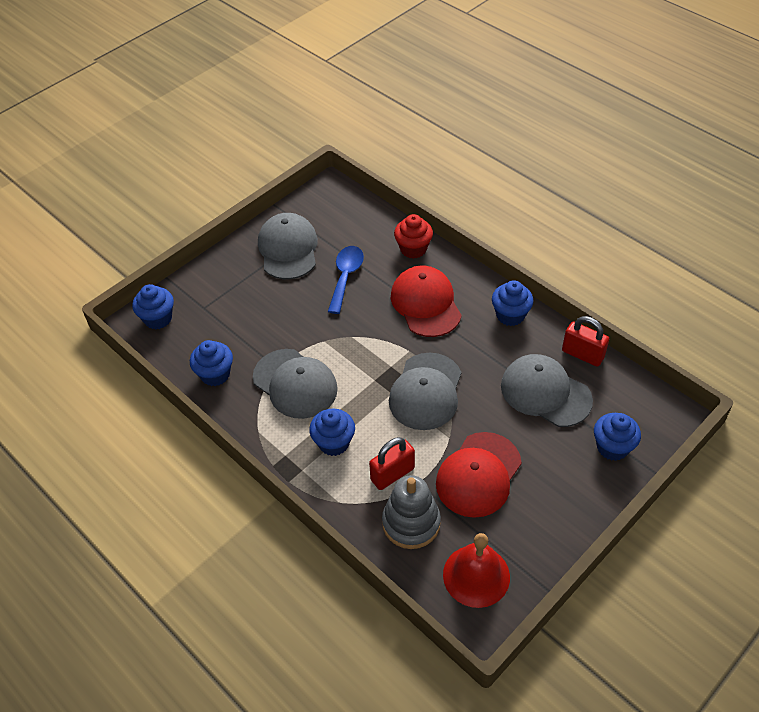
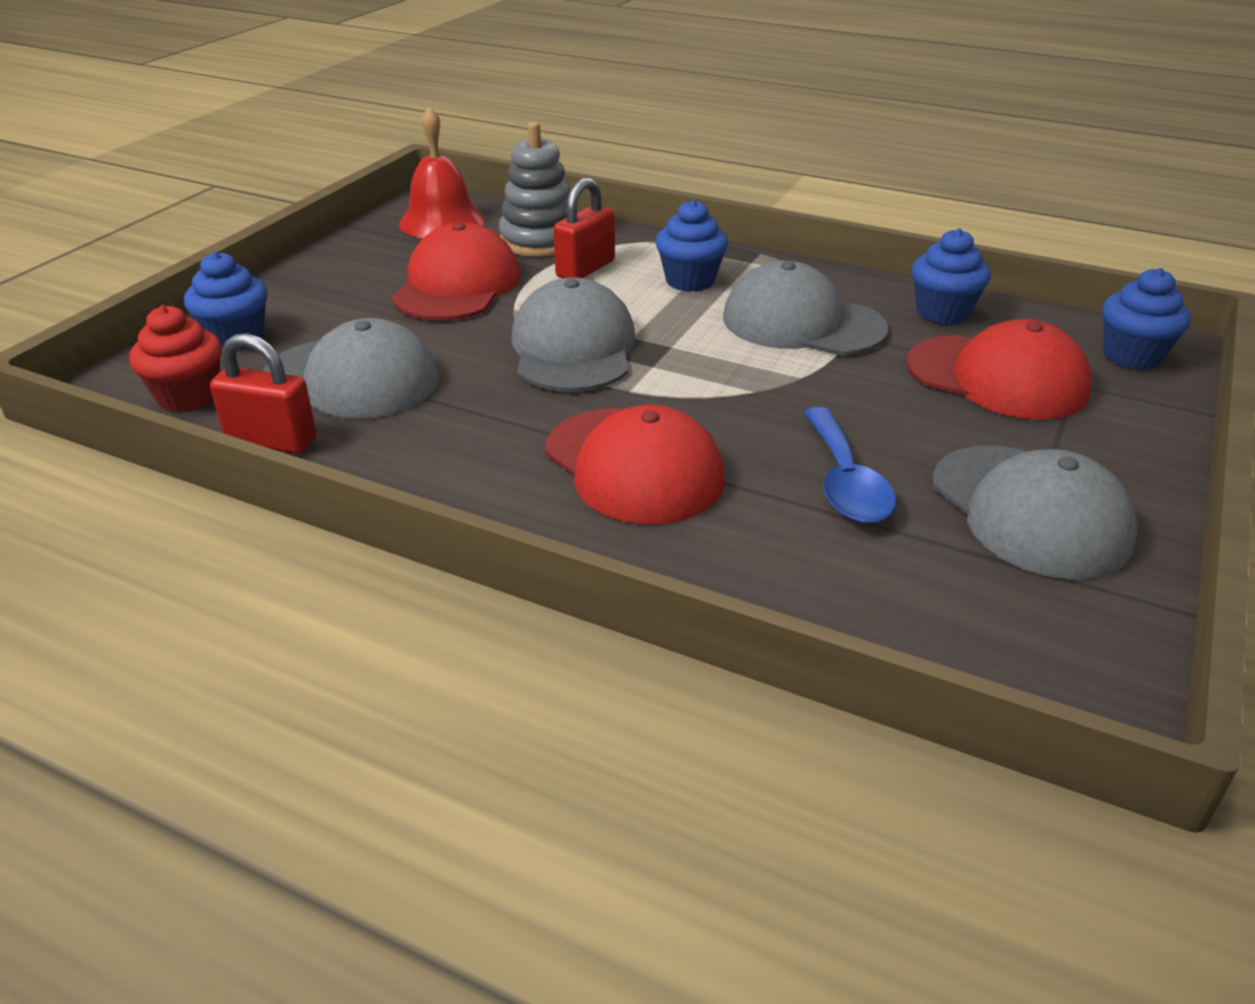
camera: 160 degrees right, 15 degrees down
red cupcake [394,214,433,259] -> red cupcake moved to [129,305,222,413]
blue cupcake [492,281,533,326] -> none
none -> red cap [906,319,1092,420]

